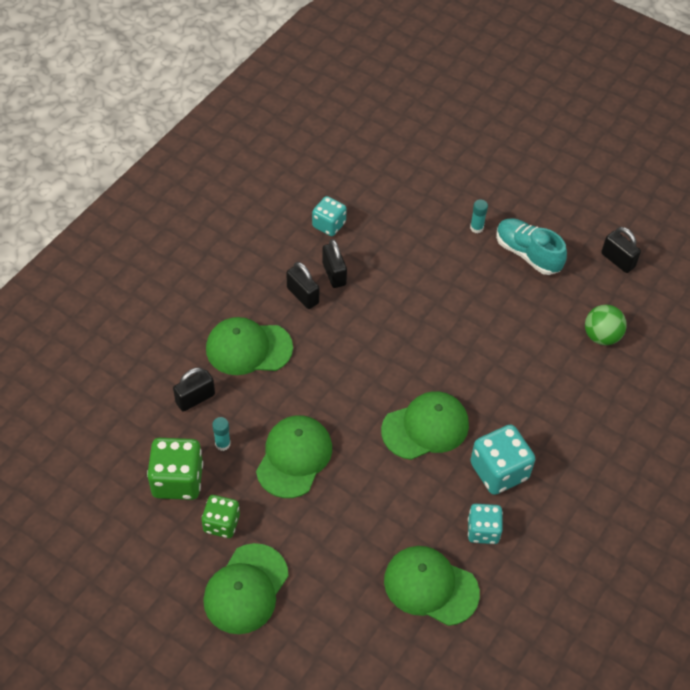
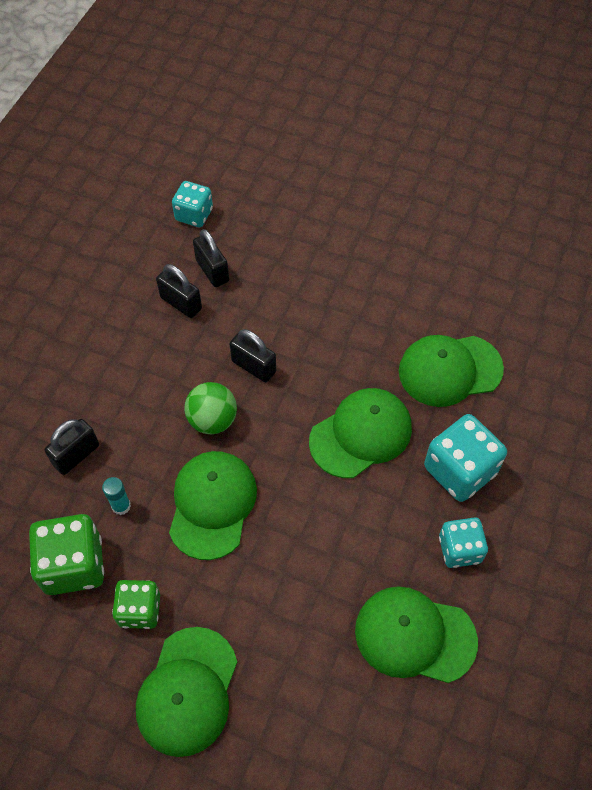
camera: 10 degrees left, 5 degrees up
green cap [206,317,293,375] -> green cap moved to [399,335,504,407]
turquoise glue stick [470,199,488,233] -> none
turquoise shoe [496,218,567,275] -> none
green ball [585,305,627,345] -> green ball moved to [184,382,237,434]
black padlock [601,227,641,273] -> black padlock moved to [230,329,276,382]

